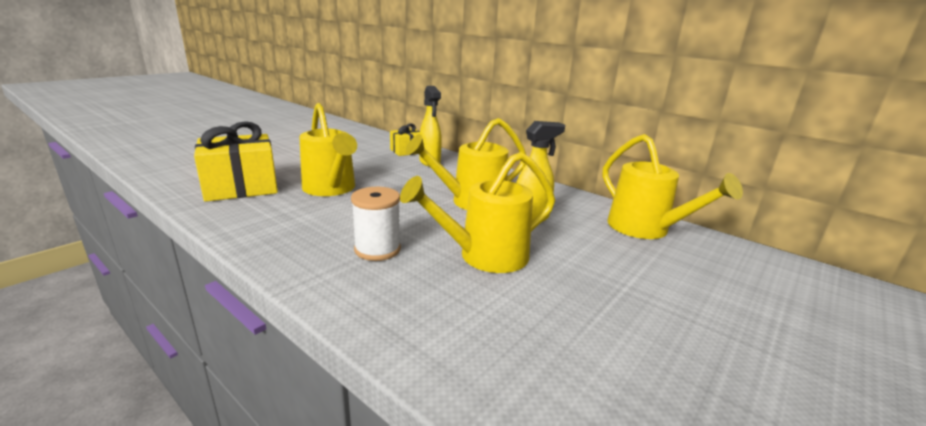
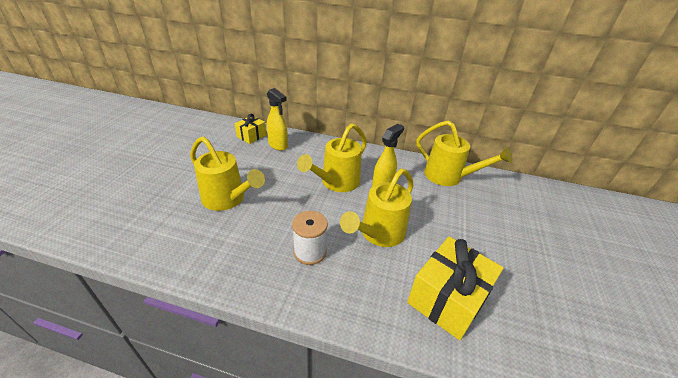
camera: 25 degrees left, 15 degrees up
yellow gift [194,121,278,202] -> yellow gift moved to [407,236,503,340]

